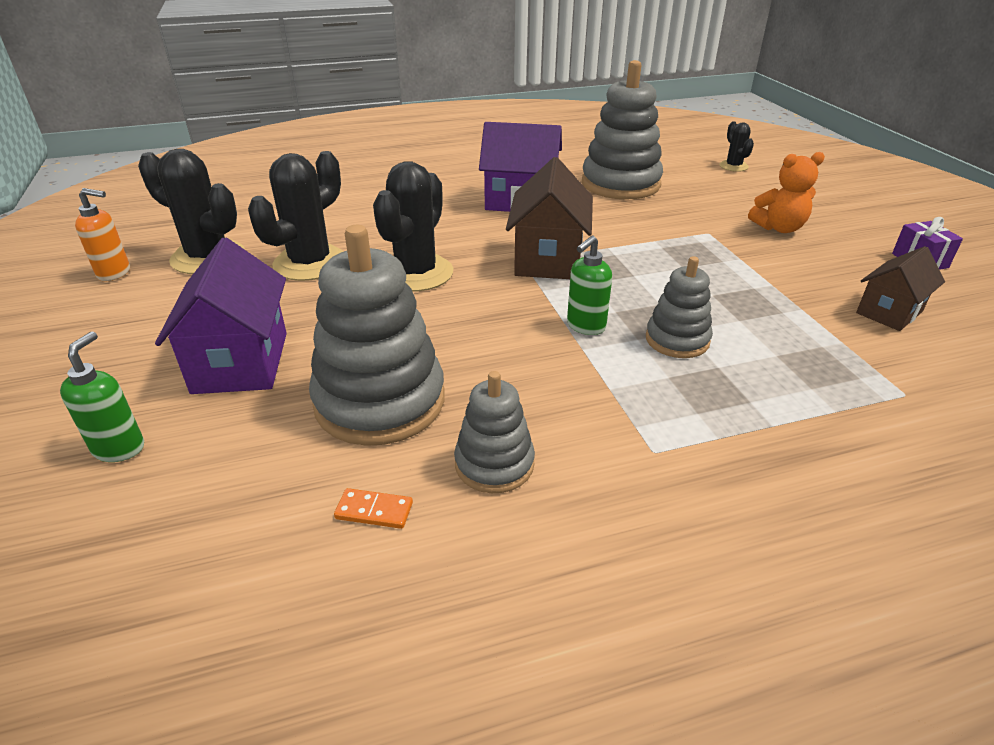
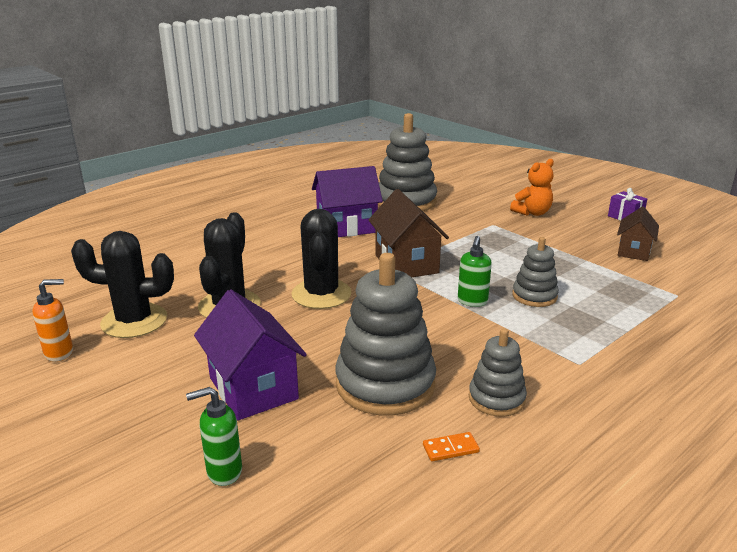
camera: 25 degrees left, 10 degrees down
green soap dispenser [60,331,144,462] -> green soap dispenser turned 90 degrees counterclockwise [186,387,242,486]
black cactus [719,121,754,172] -> none

